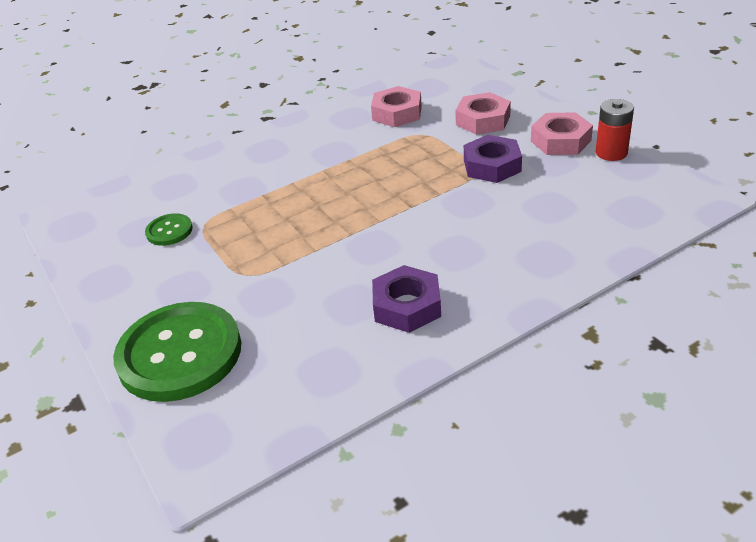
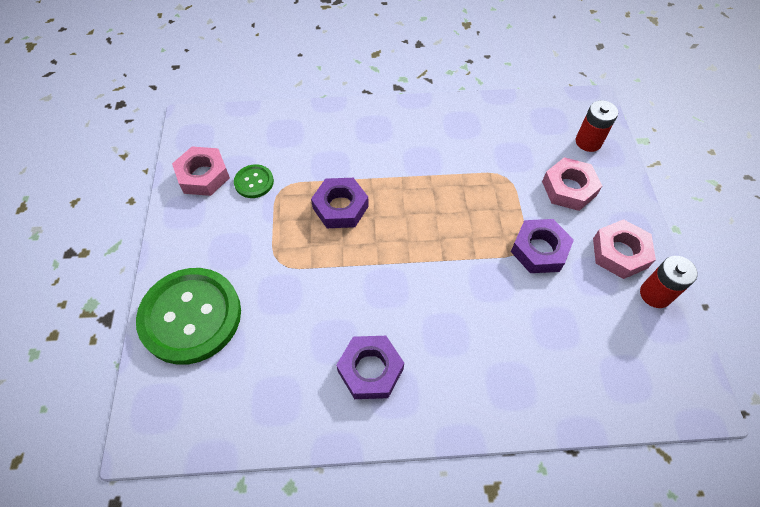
camera: 25 degrees right, 20 degrees up
pink nut [371,86,422,127] -> pink nut moved to [172,146,230,196]
none -> purple nut [311,178,369,228]
none -> red battery [576,100,618,152]

